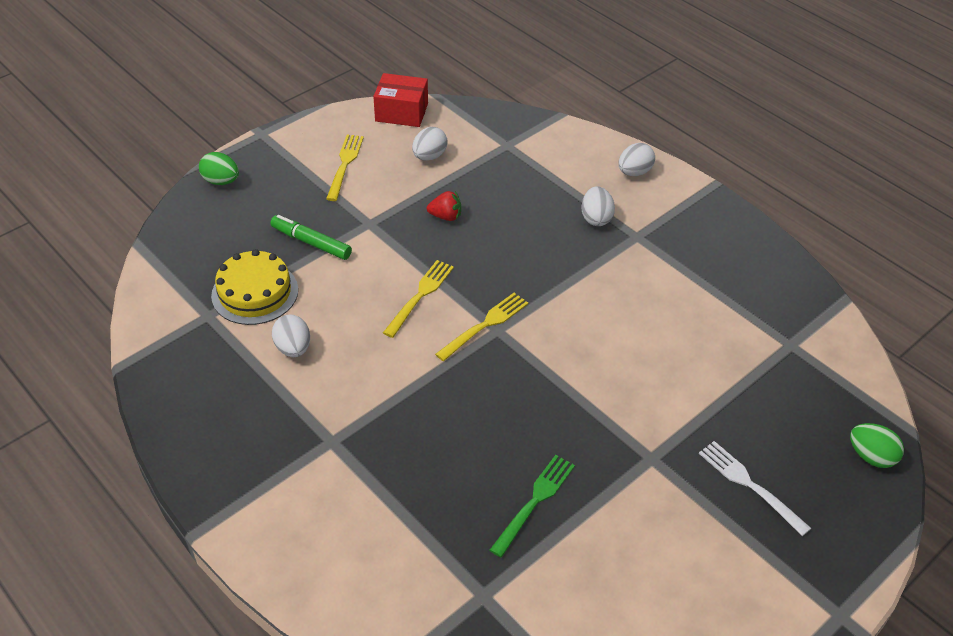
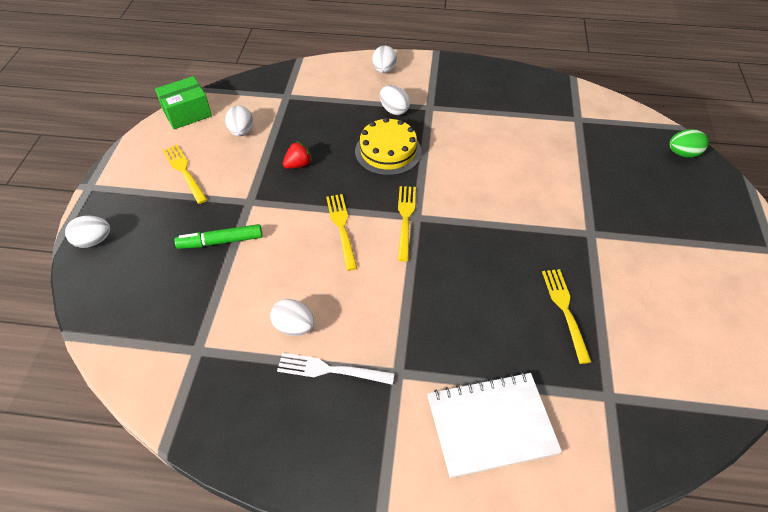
camera: 40 degrees left, 5 degrees up
green egg [199,152,239,185] -> white egg [65,215,110,248]
yellow cake [211,249,298,325] -> yellow cake moved to [355,117,422,175]
red box [373,73,428,127] -> green box [155,76,212,129]
green fork [490,455,575,557] -> yellow fork [542,269,591,364]
white fork [699,441,811,536] -> white fork moved to [277,353,395,385]
none -> white notebook [427,372,562,478]

